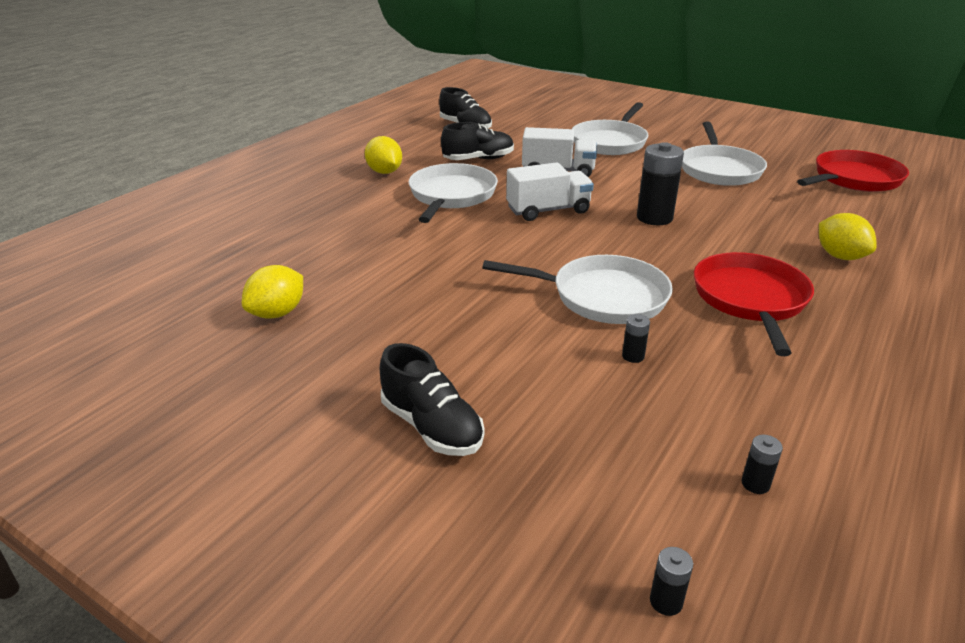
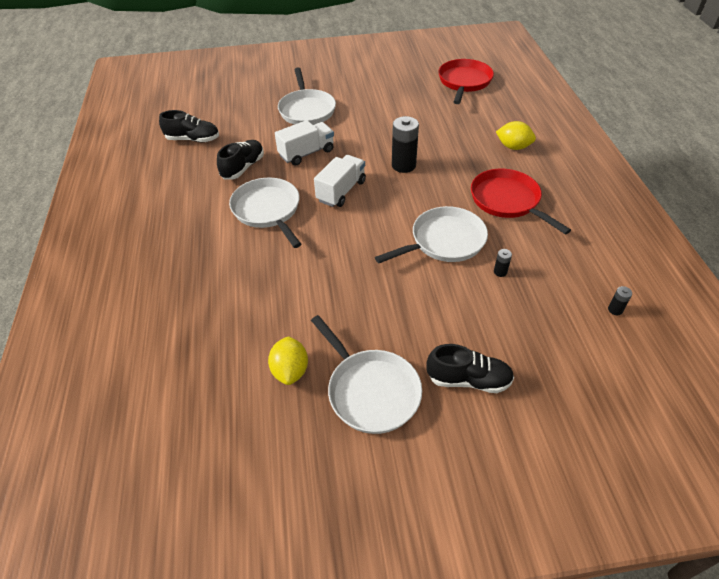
camera: 40 degrees left, 15 degrees up
yellow lemon [365,136,402,174] -> none
black battery [650,547,693,616] -> none
white pan [682,121,767,186] -> white pan moved to [311,315,422,434]

